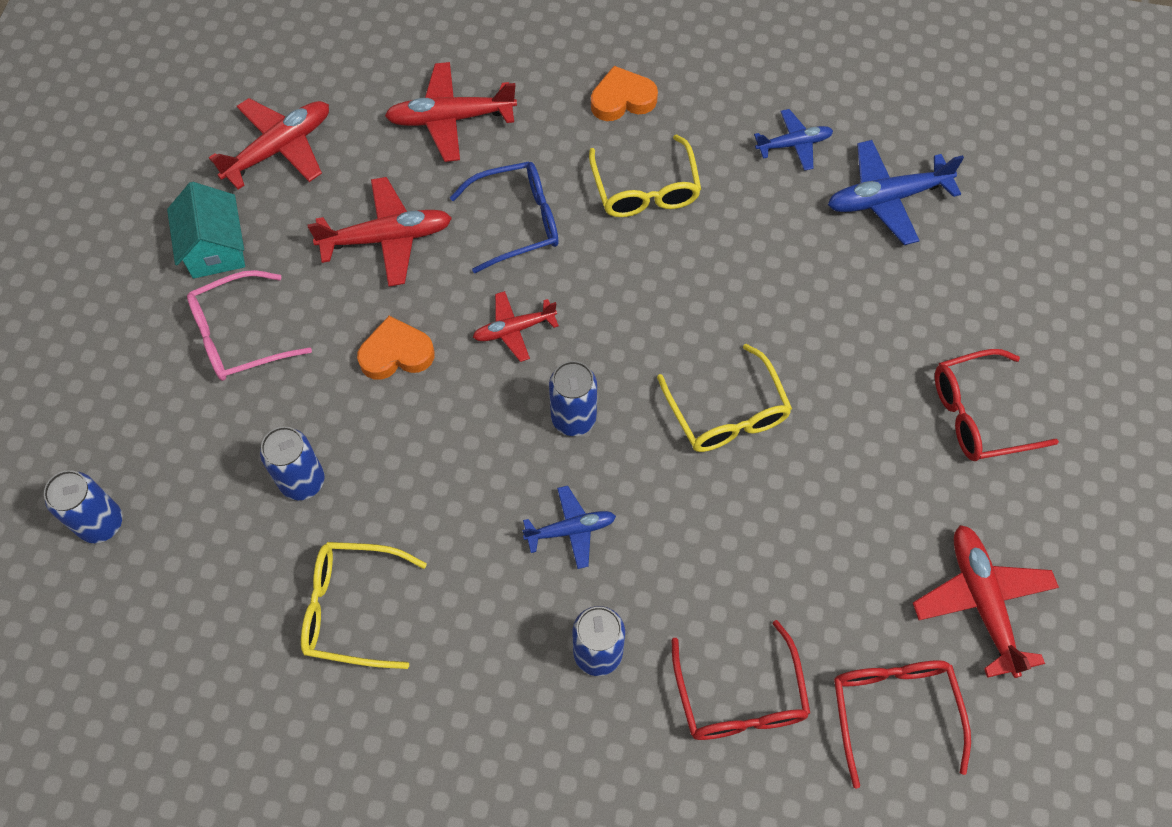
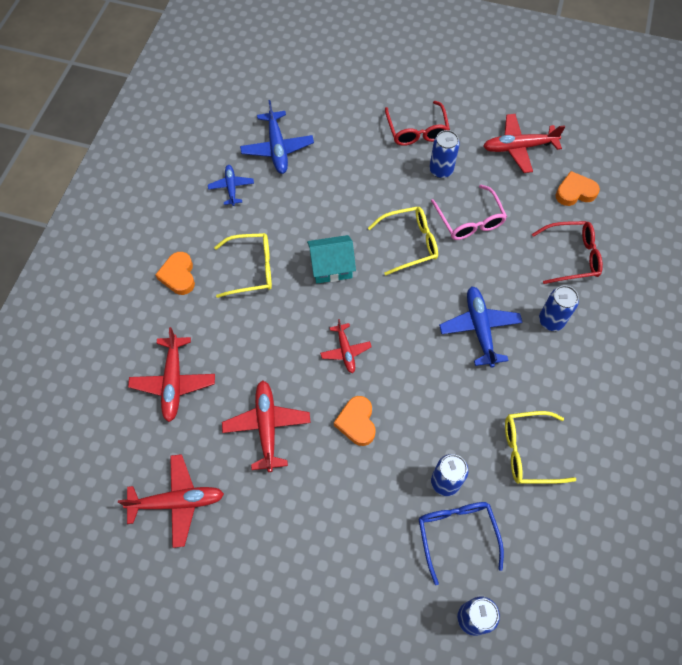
camera: 85 degrees left, 0 degrees up
turquoise house [167,182,245,279] -> turquoise house moved to [307,235,356,283]
pink glasses [187,270,312,381] -> pink glasses moved to [431,185,507,240]
red plane [209,98,329,189] -> red plane turned 120 degrees clockwise [118,454,224,548]
yellow glasses [301,542,427,669] -> yellow glasses turned 75 degrees clockwise [505,411,576,484]
blue glasses [450,161,559,274] -> blue glasses moved to [419,502,504,585]
blue plane [522,486,616,569] -> blue plane [439,286,523,368], size x1.63
blue can [549,361,597,436] -> blue can moved to [429,130,460,178]
red glasses [834,661,971,789] -> orange heart [556,171,600,206]

